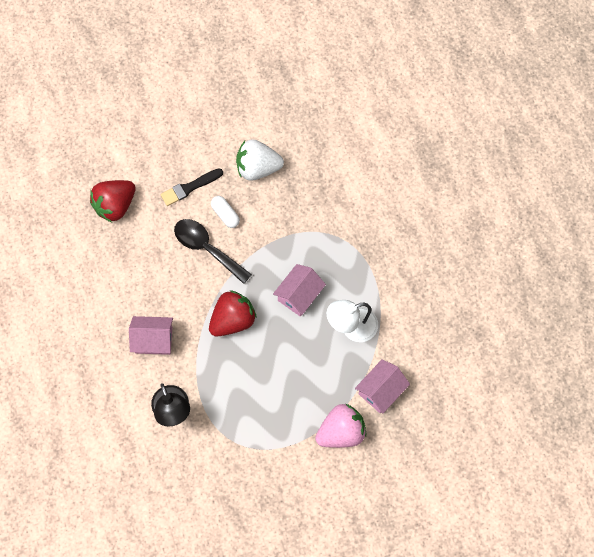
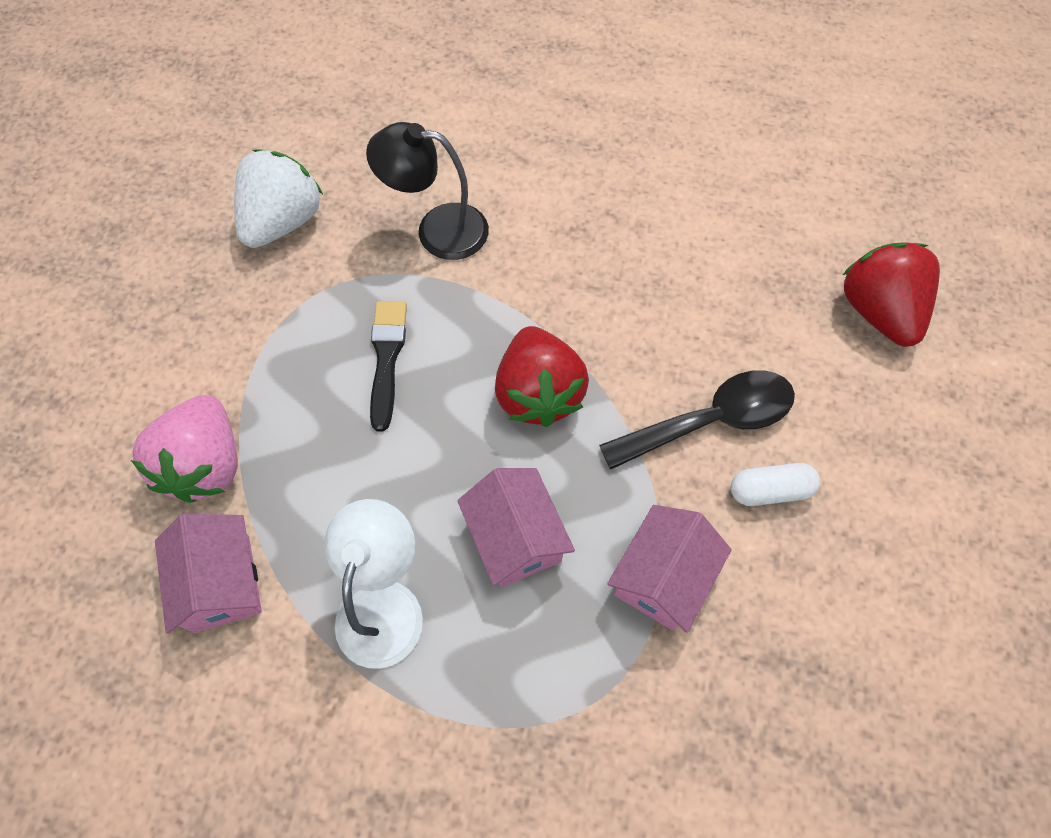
camera: 120 degrees right, 5 degrees down
pink house [129,316,173,355] -> pink house moved to [607,505,732,633]
black brush [161,168,223,206] -> black brush moved to [370,301,407,432]
white strawberry [236,139,284,181] -> white strawberry moved to [234,149,323,248]

